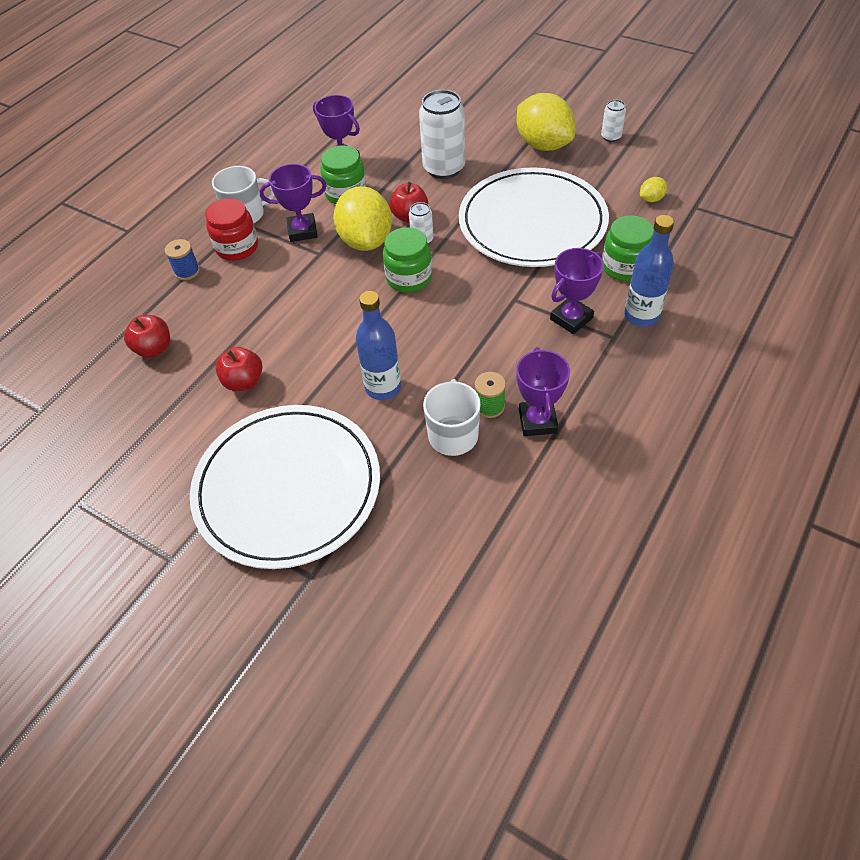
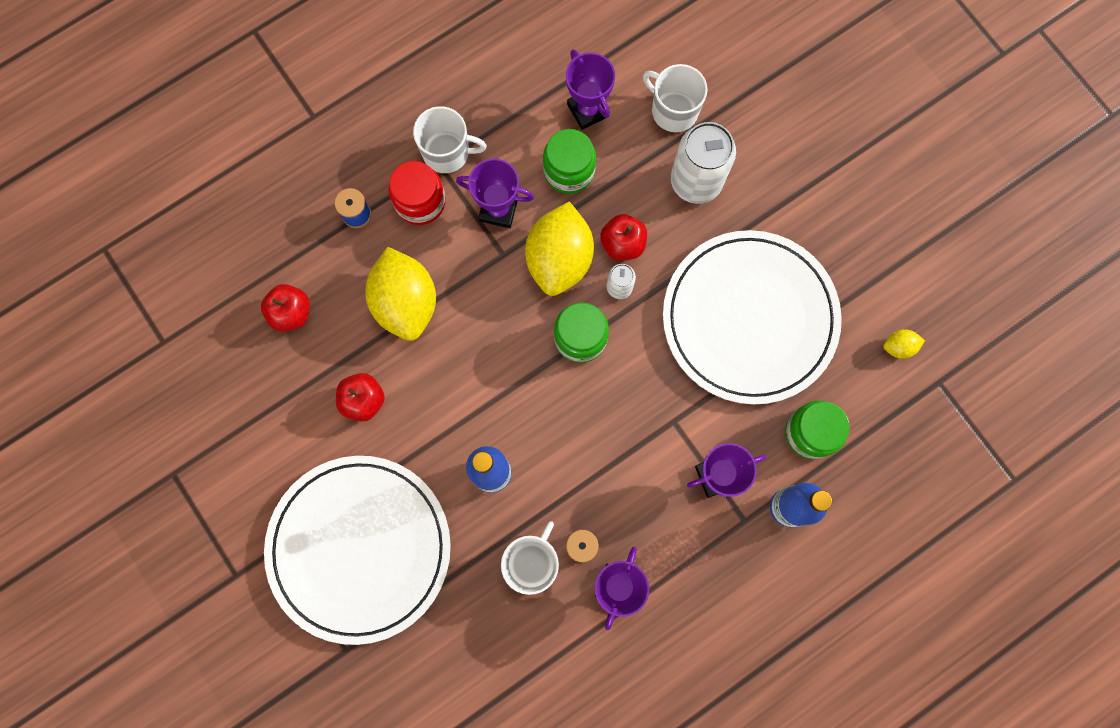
camera: 20 degrees right, 25 degrees up
yellow lemon [517,93,576,151] -> yellow lemon moved to [365,247,436,341]
white can [601,100,626,142] -> none
none -> white mug [643,64,707,132]

